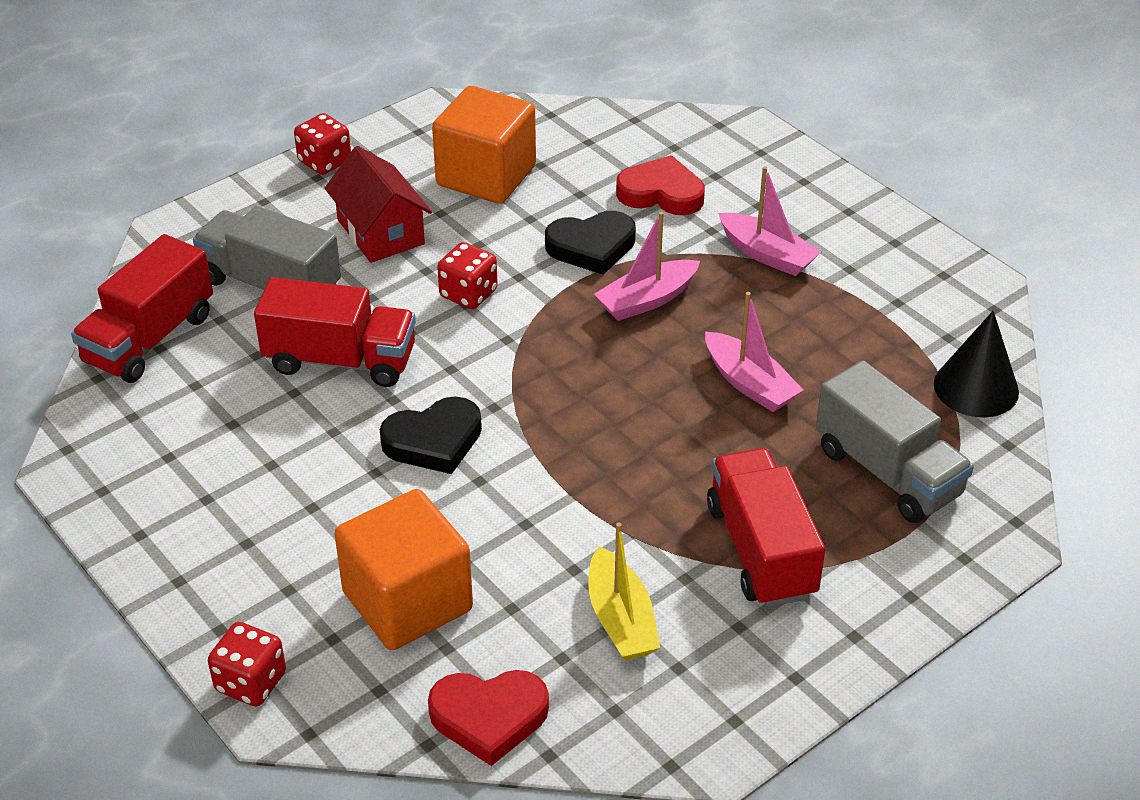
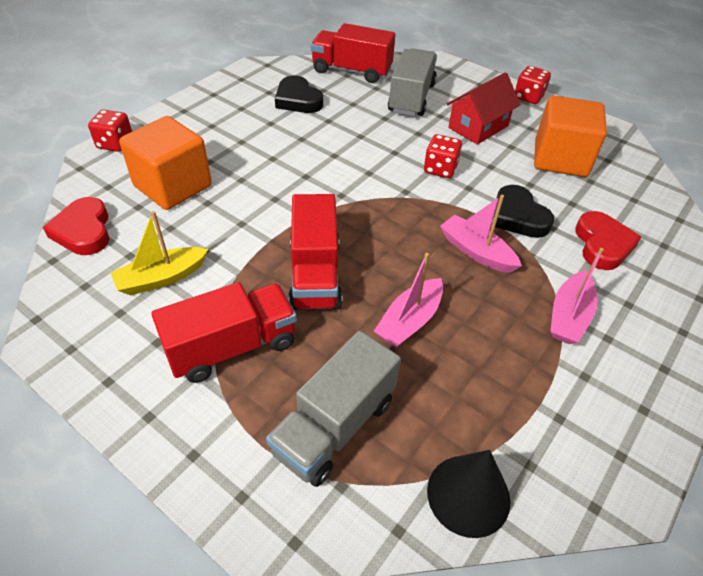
camera: 75 degrees right, 5 degrees up
red truck [254,277,416,387] -> red truck moved to [288,194,343,310]
black heart [380,397,482,474] -> black heart moved to [275,76,323,113]

